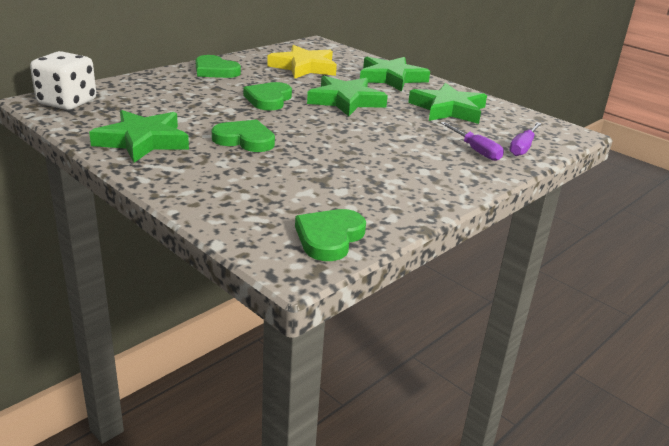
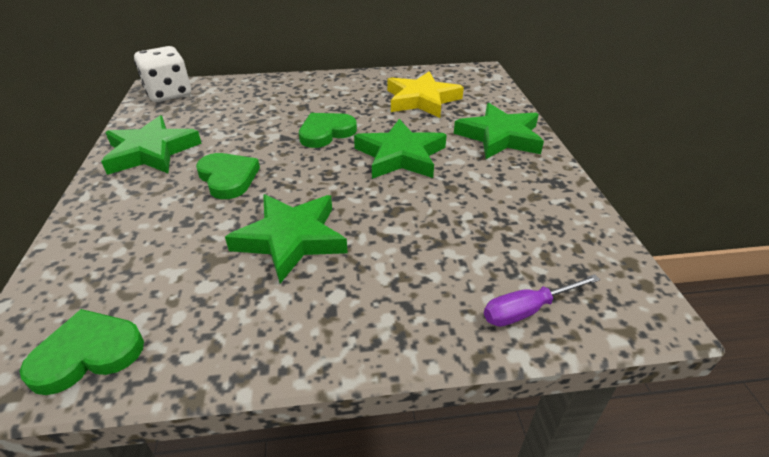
camera: 40 degrees right, 10 degrees up
green heart [196,55,241,78] -> none
green star [408,83,487,124] -> green star moved to [225,194,348,283]
purple screwdriver [440,122,504,161] -> none

